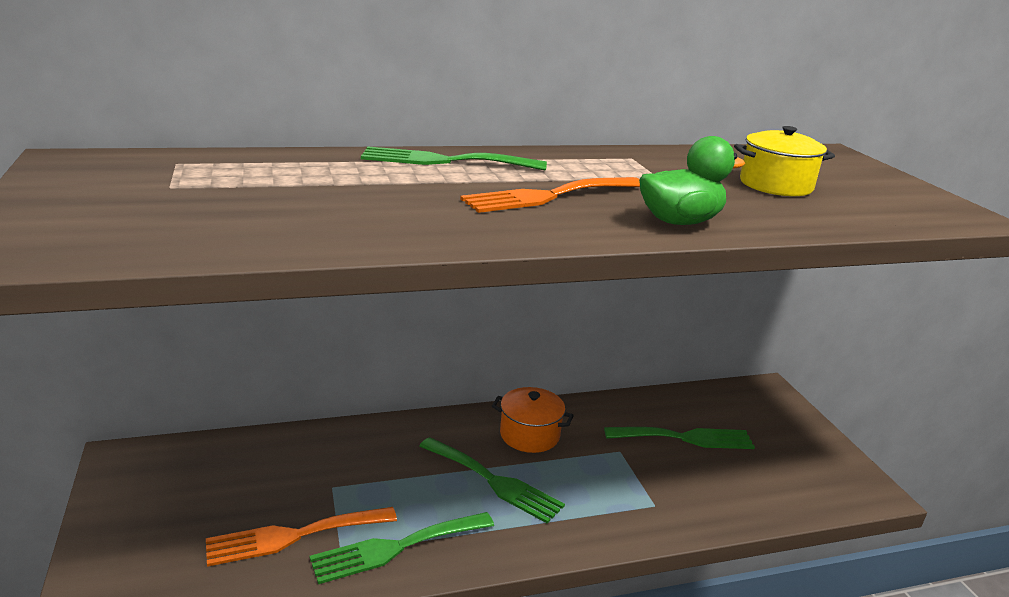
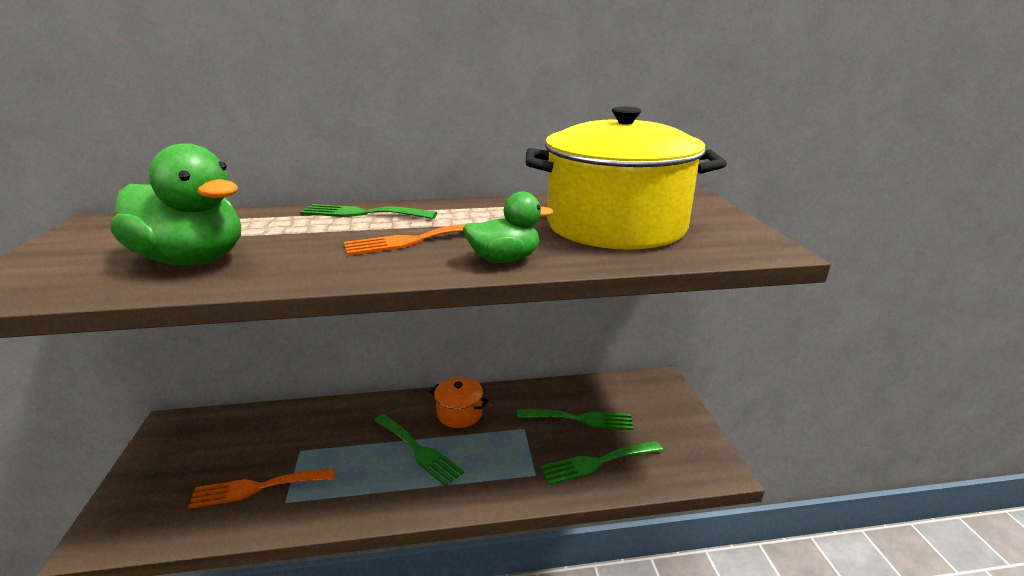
camera: 10 degrees right, 0 degrees up
green fork [310,512,494,584] -> green fork moved to [540,441,663,485]
yellow pot [734,126,835,196] -> yellow pot [526,107,727,249], size x2.39
none -> green duck [110,143,241,265]

